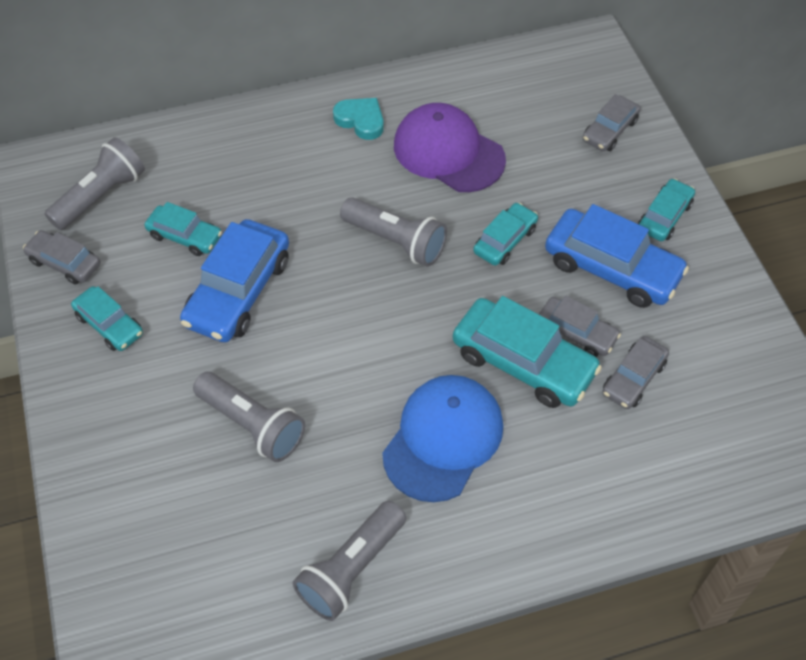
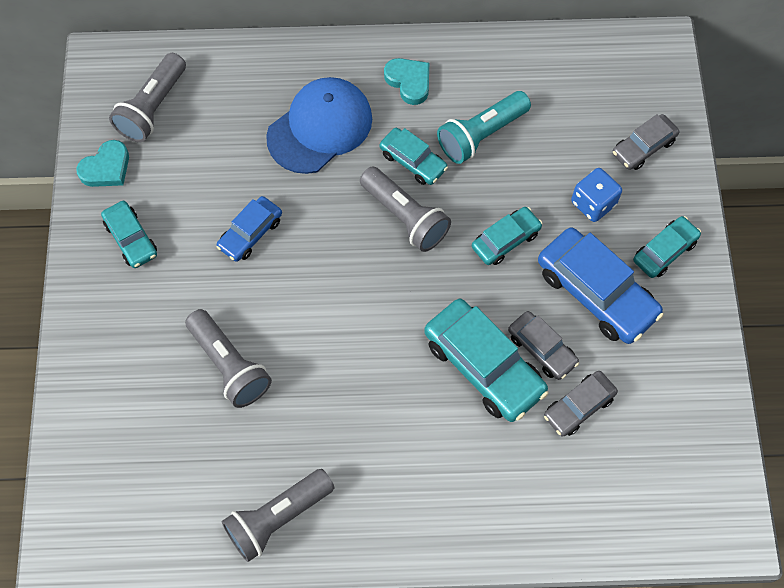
camera: 15 degrees right, 10 degrees up
grey car [23,230,101,285] -> turquoise heart [76,140,129,187]
grey flashlight [45,137,145,230] -> grey flashlight turned 150 degrees clockwise [109,53,186,142]
turquoise car [144,202,222,256] -> turquoise car moved to [380,128,448,185]
blue car [180,219,289,342] -> blue car [216,196,282,262], size x0.57
blue cap [382,375,503,502] -> blue cap moved to [266,77,372,174]
purple cap [394,103,506,192] -> turquoise flashlight [437,91,531,164]
none -> blue dice [571,168,622,222]

